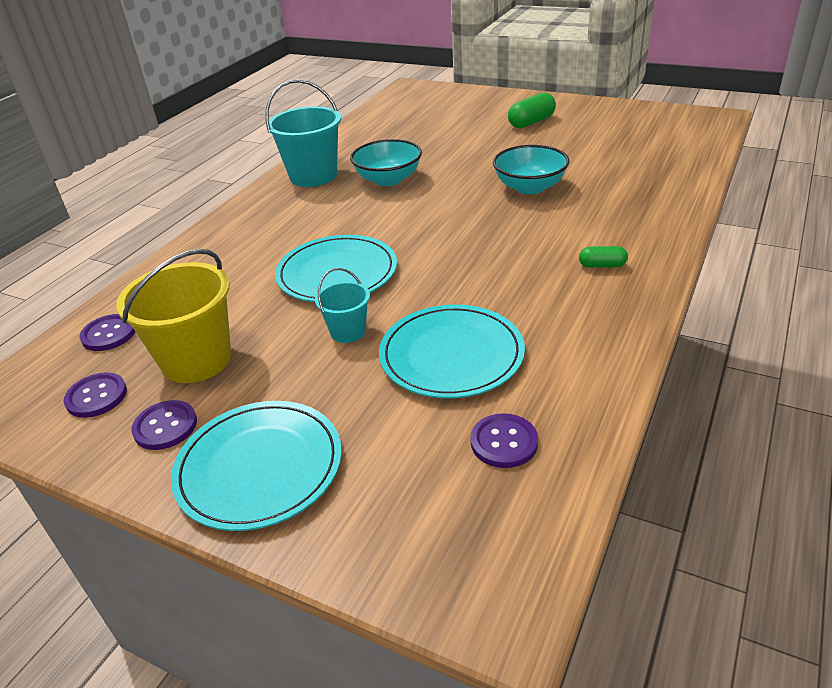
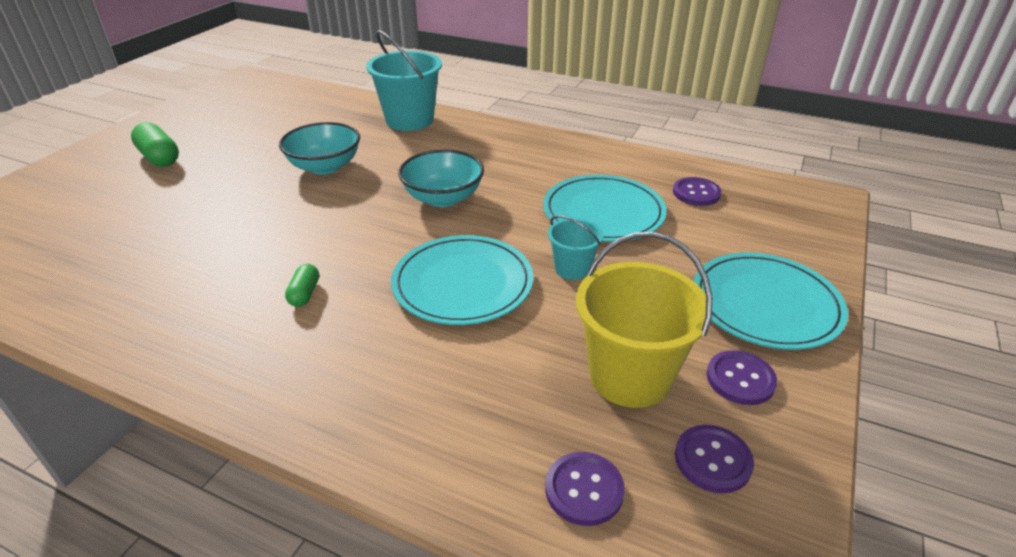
camera: 95 degrees left, 0 degrees up
turquoise bucket [265,79,341,187] -> turquoise bucket moved to [366,30,442,131]
turquoise bowl [350,139,422,186] -> turquoise bowl moved to [398,150,484,207]
green capsule [579,246,628,268] -> green capsule moved to [285,264,319,307]

